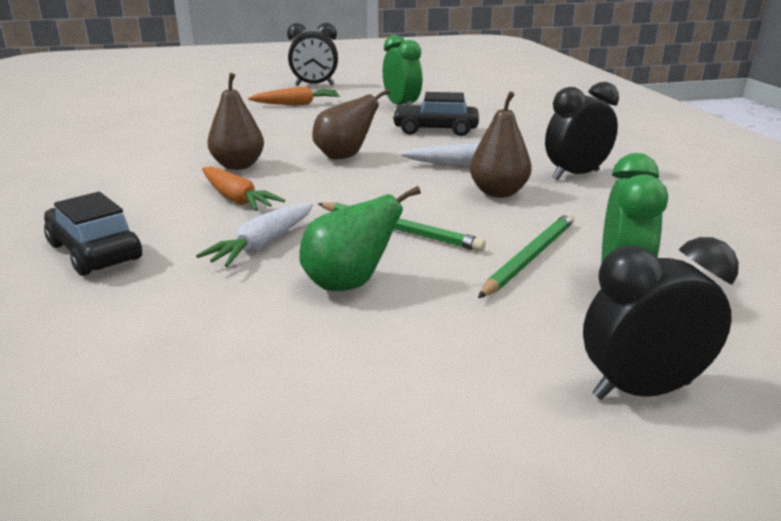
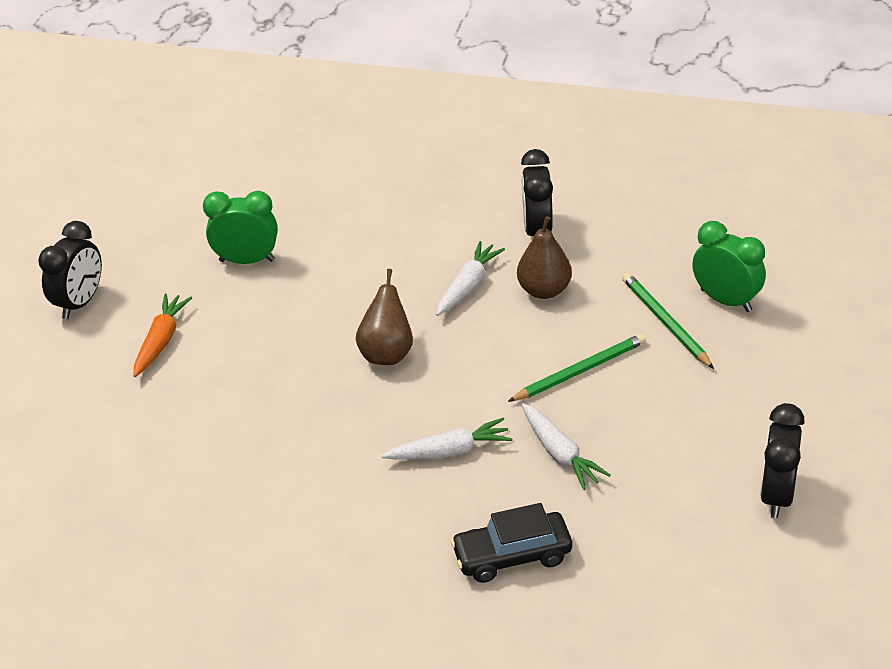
camera: 60 degrees left, 15 degrees up
orange carrot [202,166,285,211] -> white carrot [381,418,512,460]
brown pear [207,73,264,170] -> none
green pear [299,186,421,291] -> none
black car [392,92,479,136] -> none
black clock [583,237,739,400] -> black clock moved to [760,403,805,518]

